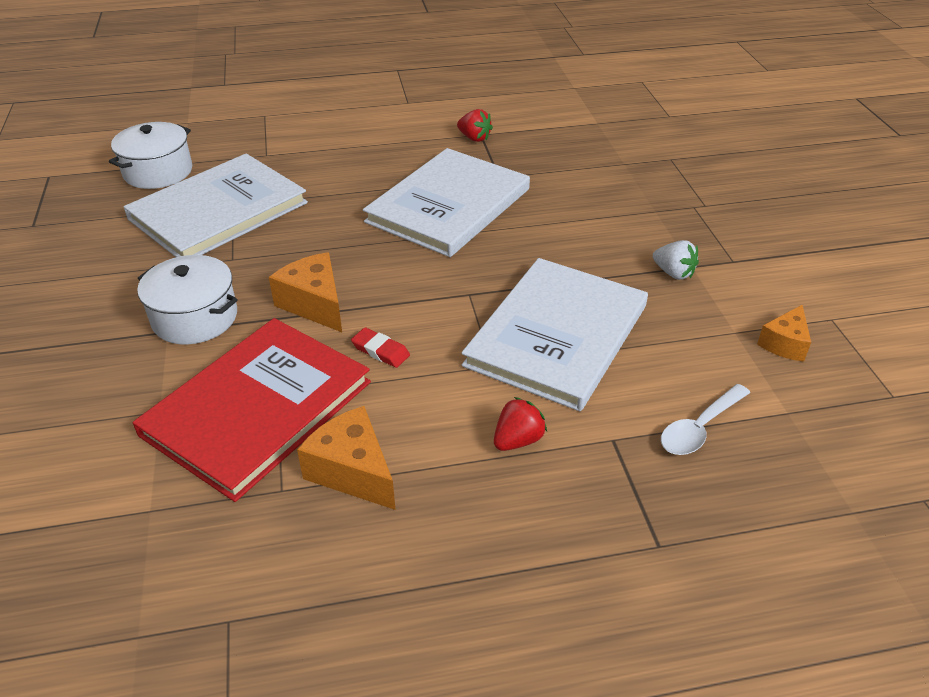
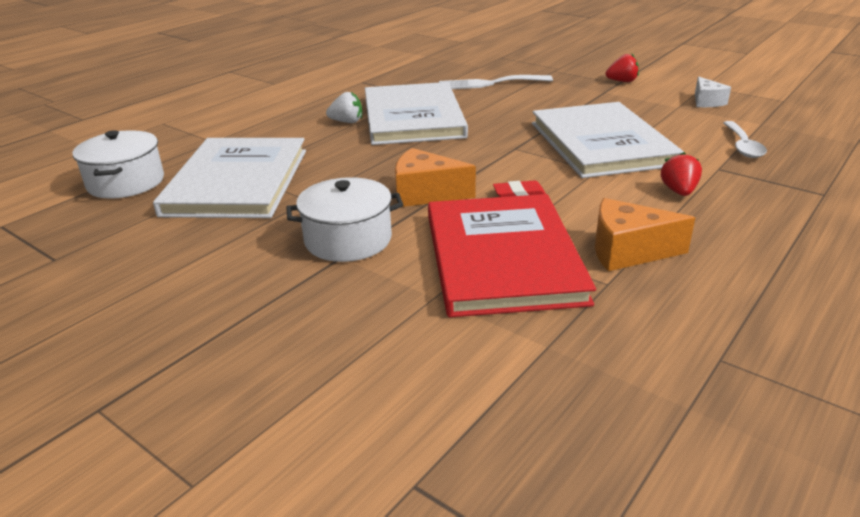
camera: 40 degrees left, 10 degrees down
red strawberry [457,109,493,142] -> red strawberry moved to [606,54,639,82]
white strawberry [653,240,699,280] -> white strawberry moved to [326,92,362,123]
orange cheese [757,305,811,362] -> white cheese [695,76,731,107]
none -> white fork [439,75,553,89]

